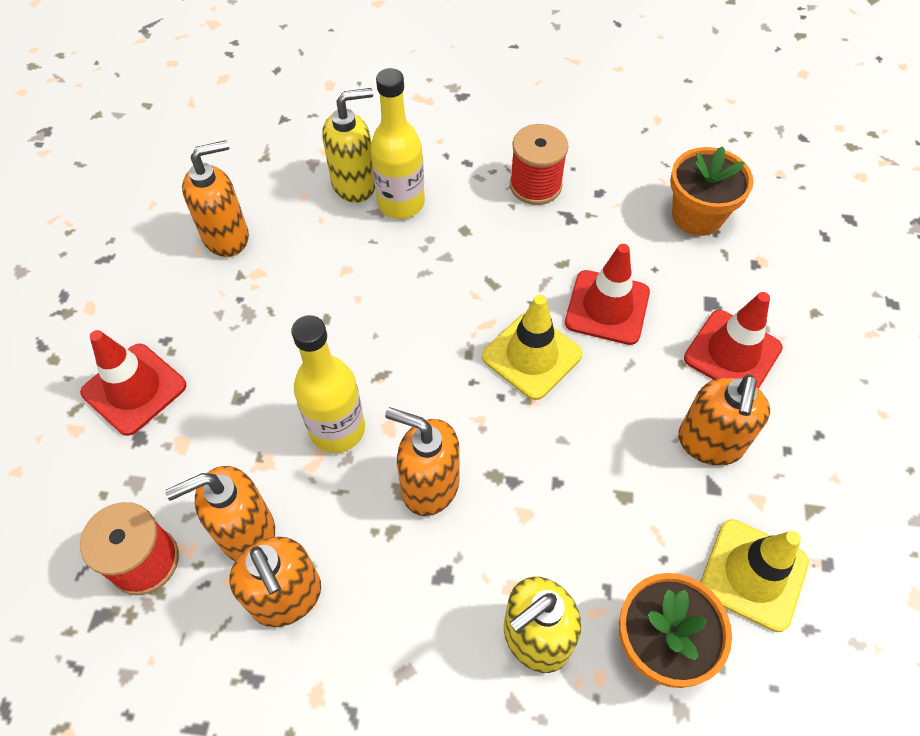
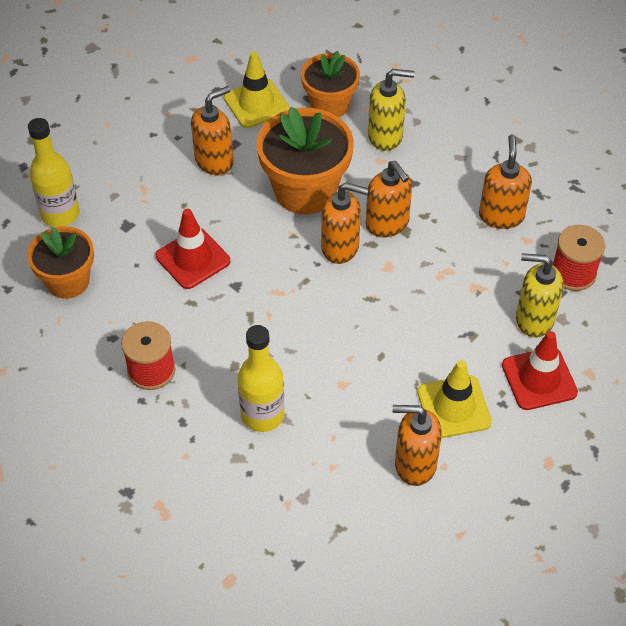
camera: 145 degrees left, 5 degrees down
orange soap dispenser [165,466,275,561] -> orange soap dispenser moved to [321,182,369,264]
yellow bottle [291,315,365,453] -> yellow bottle moved to [28,118,79,227]
yellow soap dispenser [322,88,375,203] -> yellow soap dispenser moved to [516,253,564,338]
yellow traffic cone [482,295,583,400] -> yellow traffic cone moved to [418,360,492,438]
red traffic cone [684,292,783,389] -> none
none -> orange flower pot [256,107,354,214]

